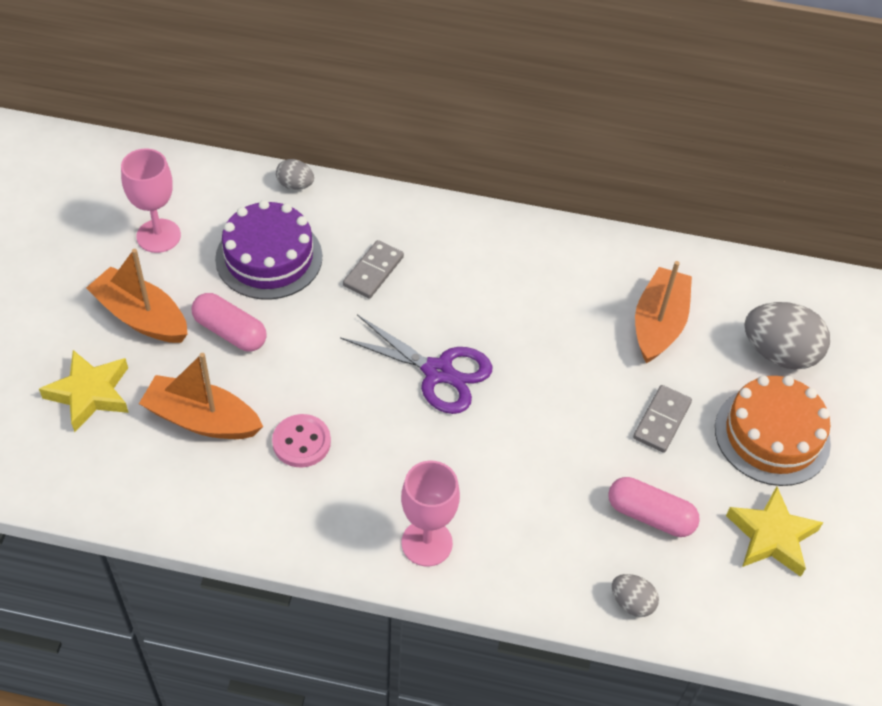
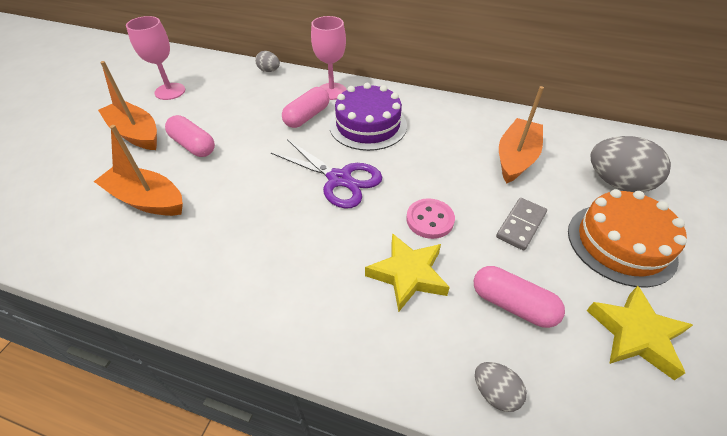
camera: 10 degrees right, 5 degrees down
yellow star [39,350,129,432] -> yellow star moved to [365,233,450,312]
purple cake [215,200,322,300] -> purple cake moved to [329,83,407,151]
pink button [272,414,331,467] -> pink button moved to [406,198,455,239]
grey domino [343,240,404,299] -> pink capsule [282,87,329,128]
pink goblet [401,461,460,566] -> pink goblet moved to [311,16,346,100]

